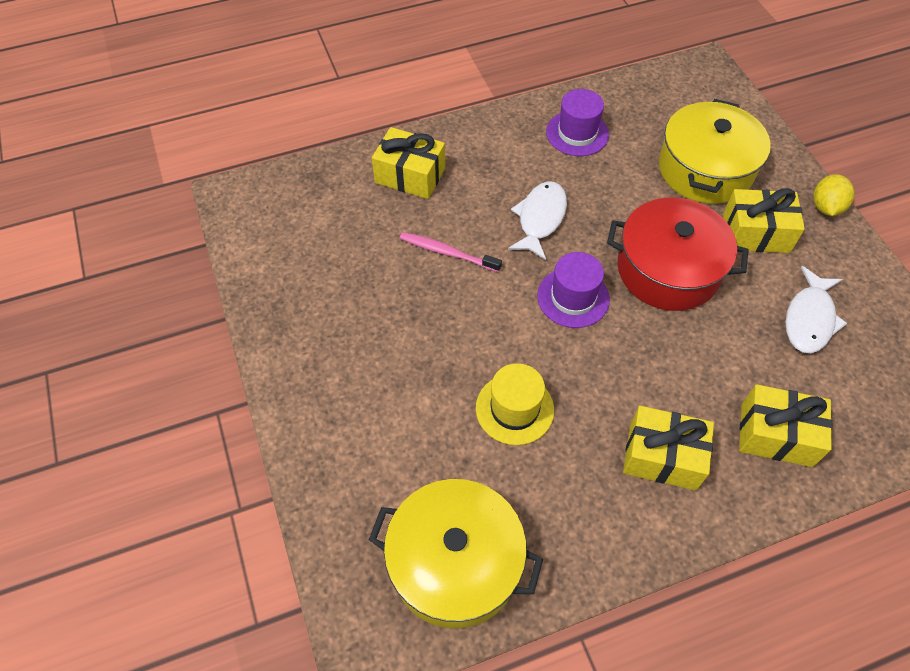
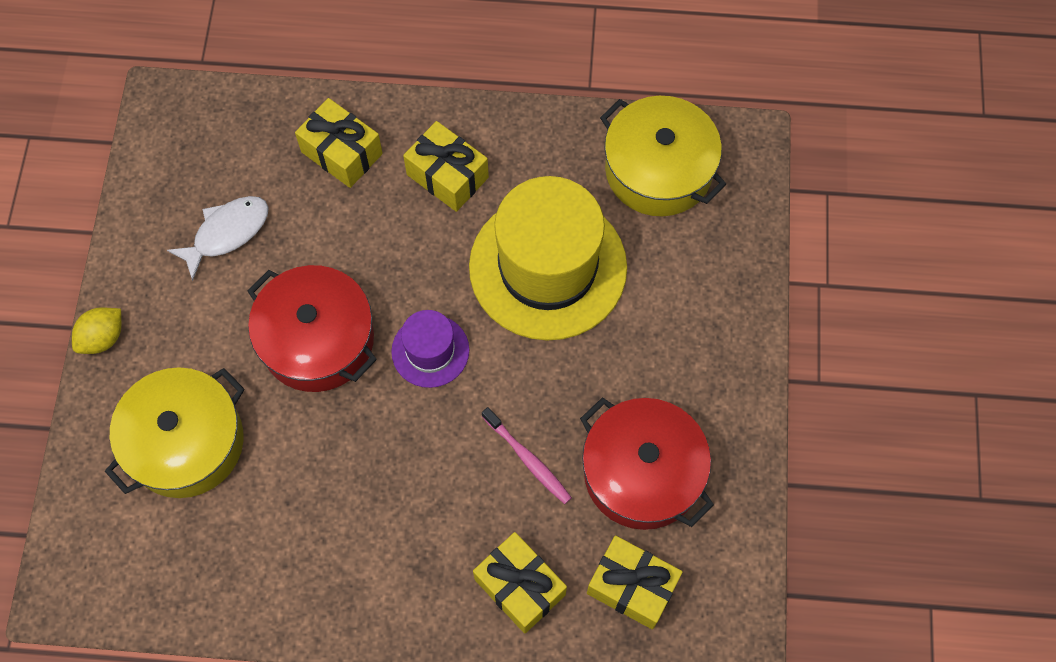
camera: 155 degrees left, 10 degrees up
yellow hat [476,363,554,445] -> yellow hat [469,176,627,341], size x2.08
white fish [508,181,567,260] -> none
purple hat [546,89,609,156] -> none
yellow gift [723,188,805,253] -> yellow gift moved to [587,535,683,629]
none -> red pot [580,398,714,530]

